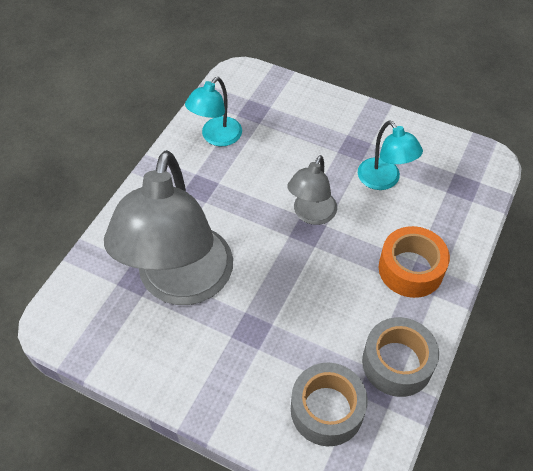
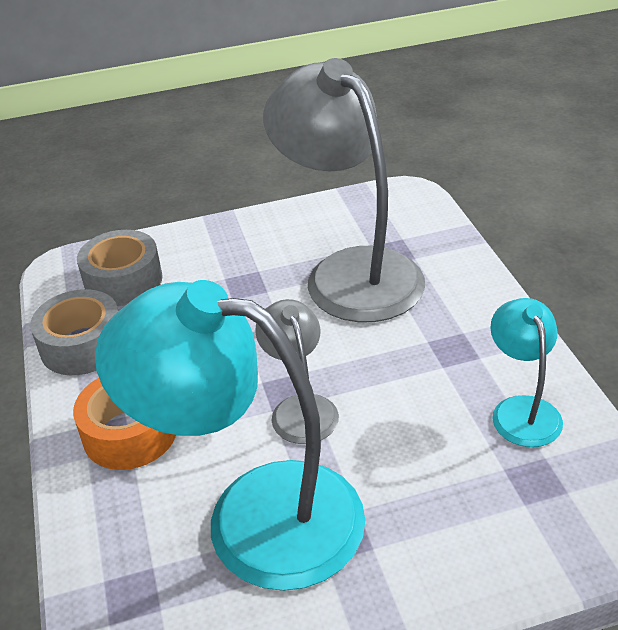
camera: 140 degrees right, 15 degrees down
turquoise lamp [358,120,423,190] -> turquoise lamp [95,280,365,591], size x2.05

